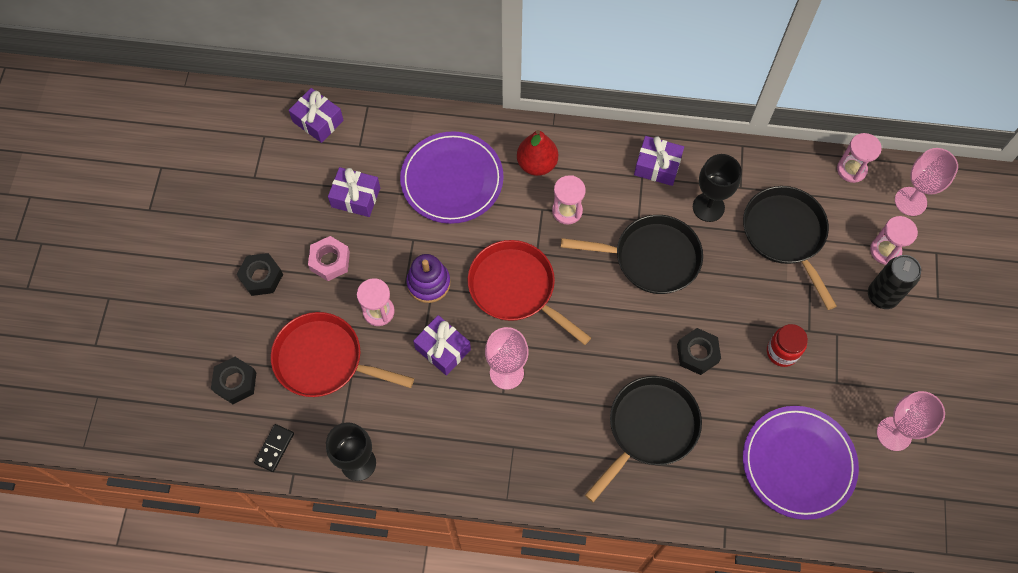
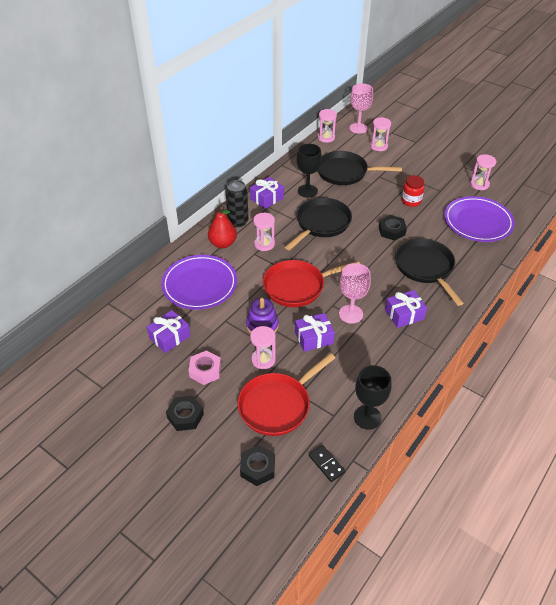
camera: 60 degrees left, 20 degrees down
purple gift [289,88,344,143] -> purple gift moved to [385,290,427,328]
black can [868,255,921,309] -> black can moved to [225,180,249,227]
pink goblet [877,391,945,451] -> pink hourglass [470,154,496,190]

